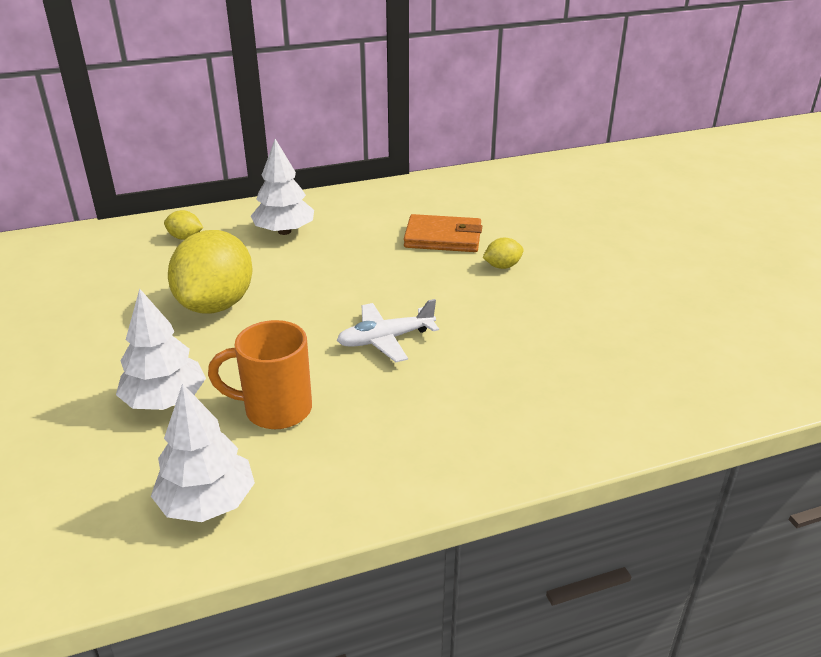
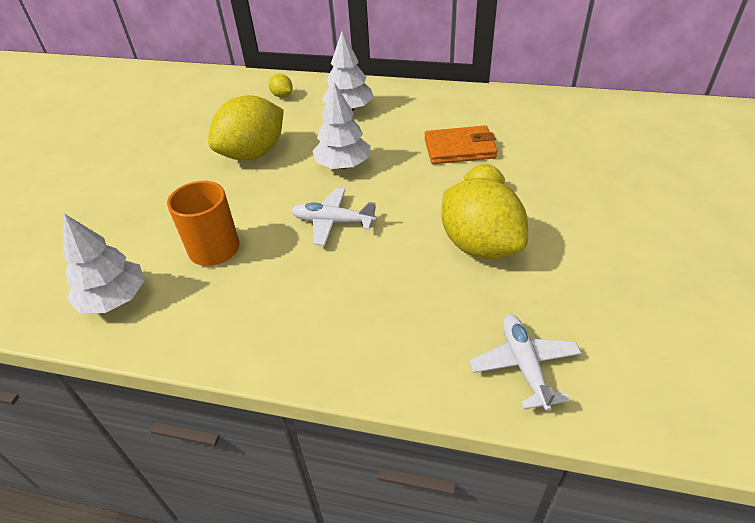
camera: 35 degrees right, 10 degrees up
white tree [116,289,206,410] -> white tree moved to [312,82,371,169]
orange wallet [404,214,482,252] -> orange wallet turned 45 degrees counterclockwise [424,125,497,164]
none -> yellow lemon [441,178,528,259]
none -> white plane [469,315,582,411]

